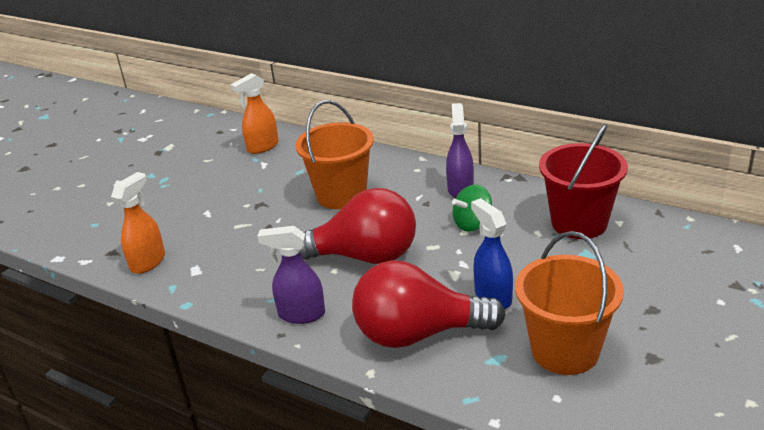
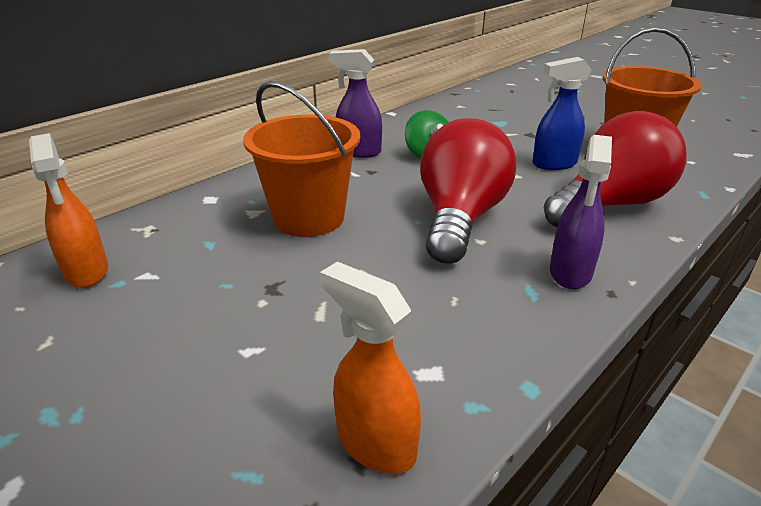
camera: 80 degrees left, 0 degrees up
red light bulb [352,260,505,348] -> red light bulb turned 135 degrees counterclockwise [544,111,687,228]
red bucket [539,124,628,239] -> none

